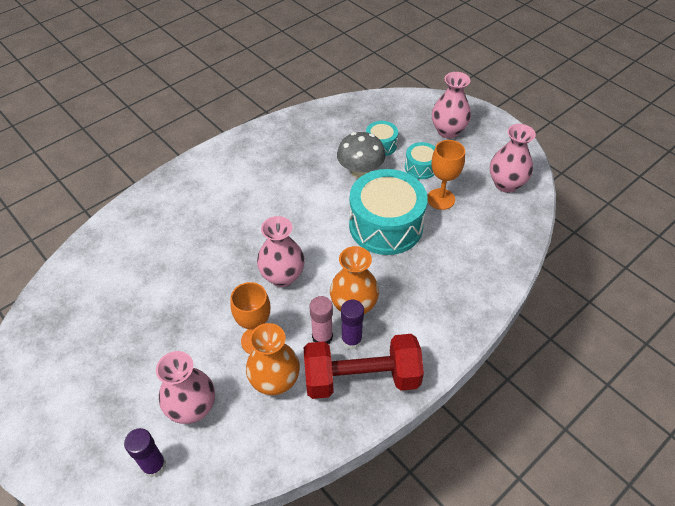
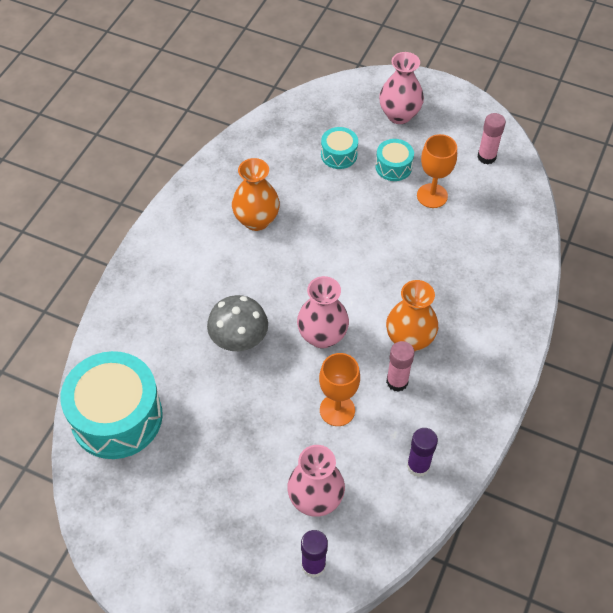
camera: 25 degrees left, 5 degrees up
orange vase [246,323,300,395] -> orange vase moved to [232,158,280,231]
red dumbbell [303,334,424,399] -> none
grey mushroom [337,132,385,179] -> grey mushroom moved to [207,295,268,351]
purple glue stick [341,300,364,350] -> purple glue stick moved to [407,428,438,477]
turquoise drum [349,169,428,255] -> turquoise drum moved to [60,351,163,459]
pink vase [490,124,536,193] -> pink glue stick [477,113,506,164]

